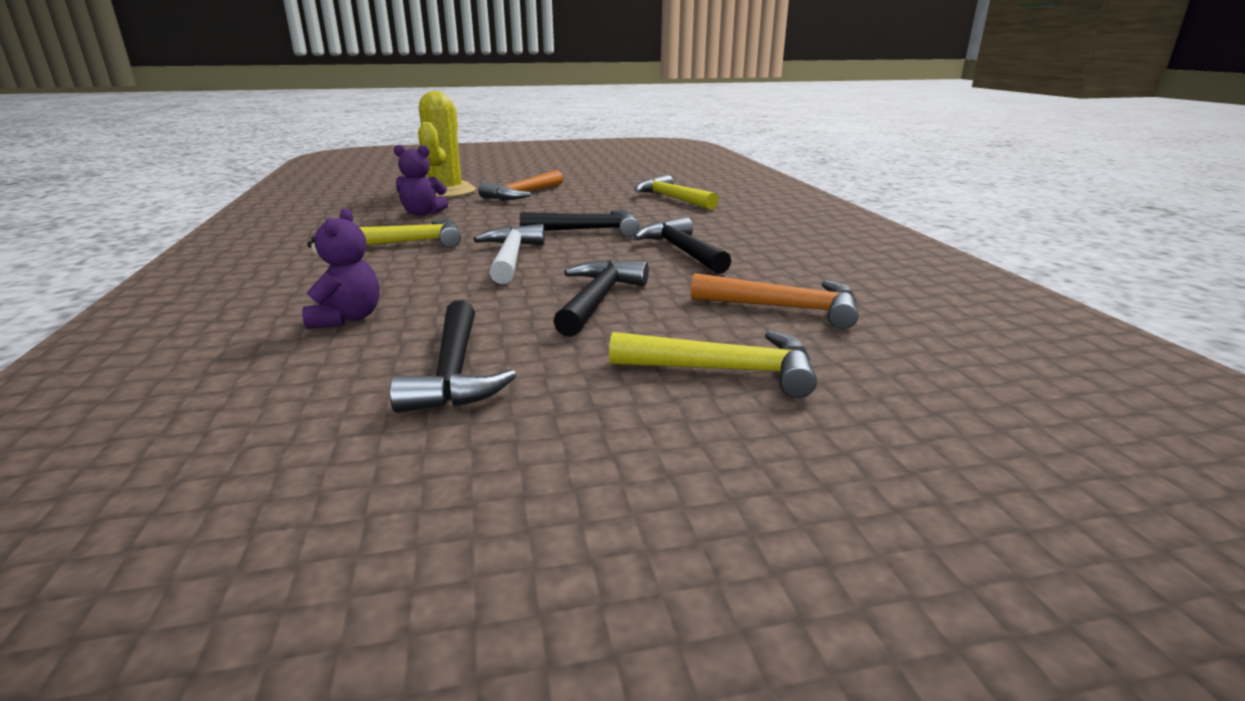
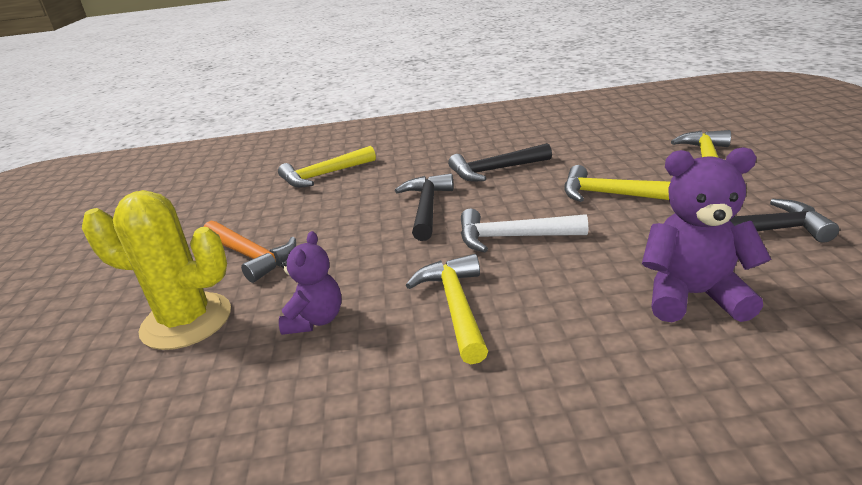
camera: 80 degrees left, 5 degrees up
purple teddy bear [302,208,380,329] -> purple teddy bear [642,147,771,322], size x1.56
black hammer [553,260,649,337] -> yellow hammer [564,165,670,202]
orange hammer [691,273,859,329] -> none

